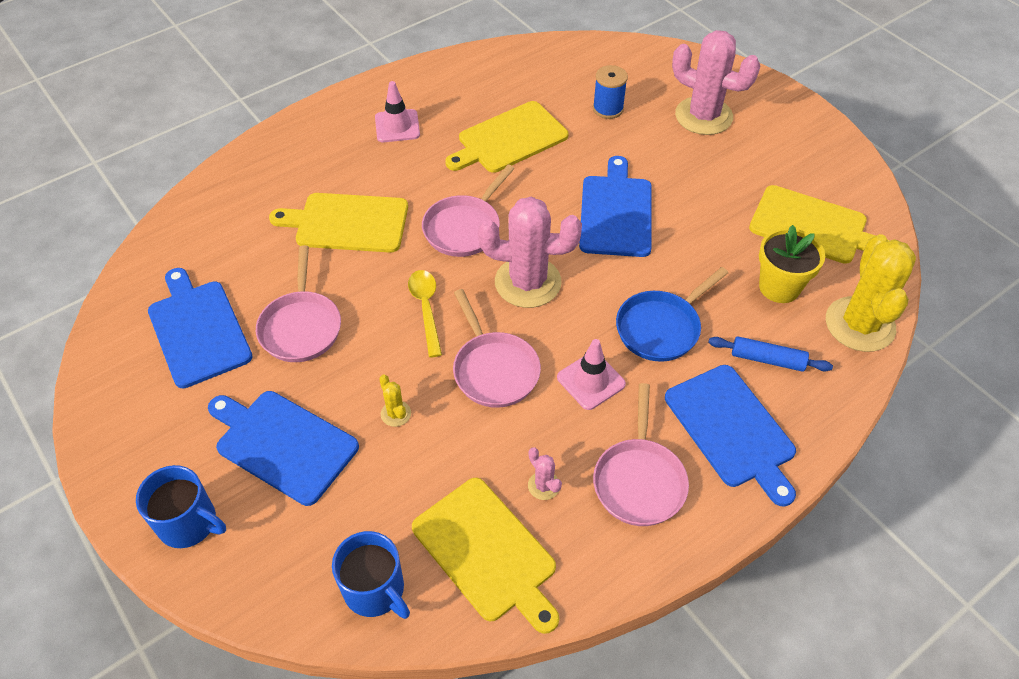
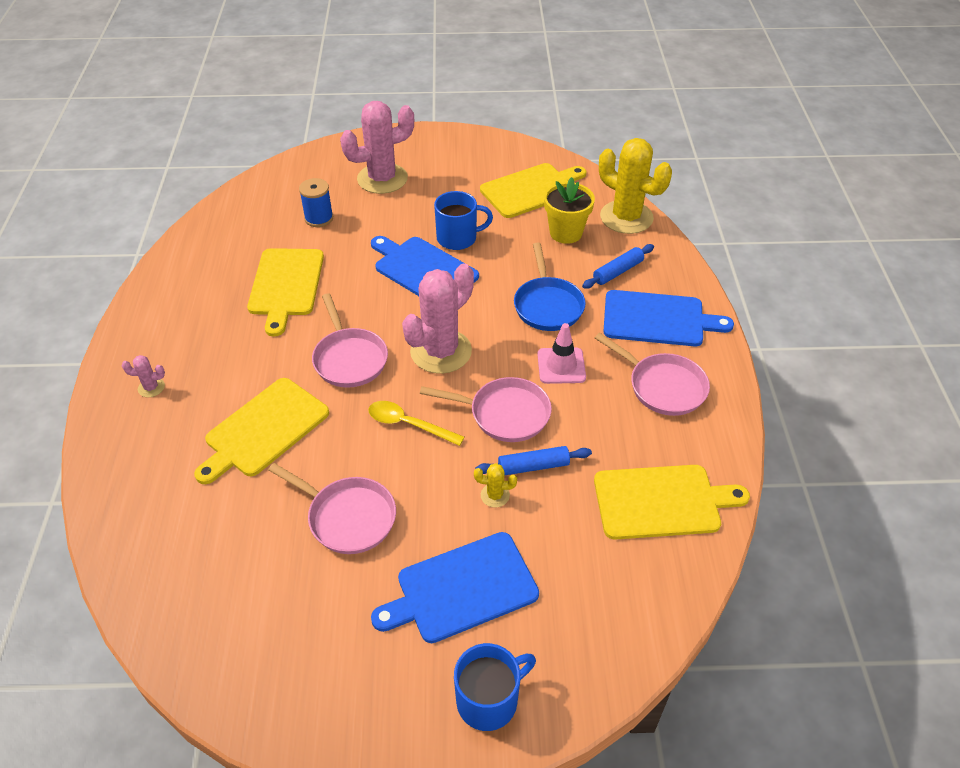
camera: 55 degrees left, 5 degrees down
blue cutting board [148,268,253,388] -> none
blue mug [332,531,410,619] -> blue mug moved to [434,191,493,250]
pink traffic cone [375,81,420,142] -> none
pink cactus [528,447,562,500] -> pink cactus moved to [122,355,165,397]
none -> blue rolling pin [476,446,592,476]

